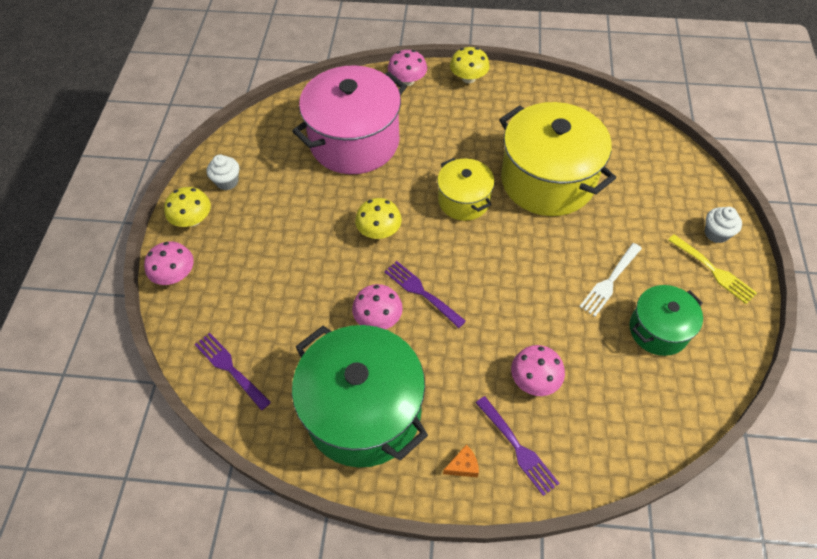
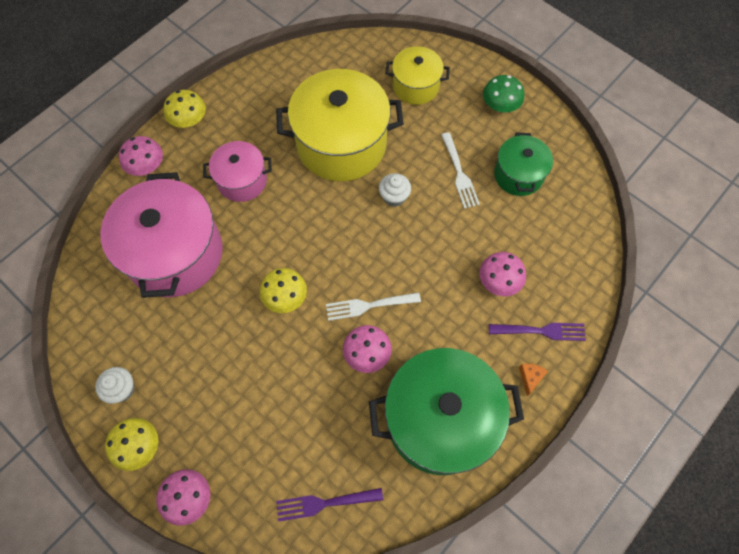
camera: 55 degrees left, 10 degrees up
purple fork [384,261,466,328] -> white fork [326,292,421,321]
yellow pot [437,158,495,221] -> yellow pot moved to [385,46,450,105]
yellow fork [668,234,757,304] -> green mushroom [483,75,524,112]
white cupcake [705,207,742,243] -> white cupcake moved to [379,173,411,207]
none -> pink pot [203,141,272,202]

